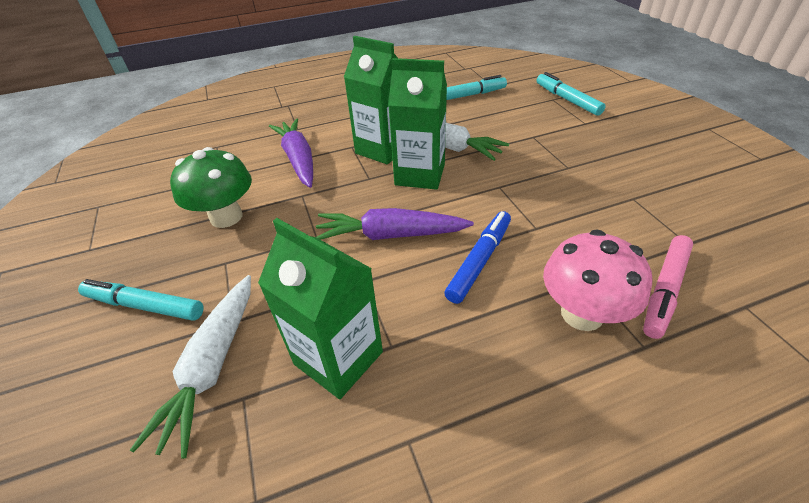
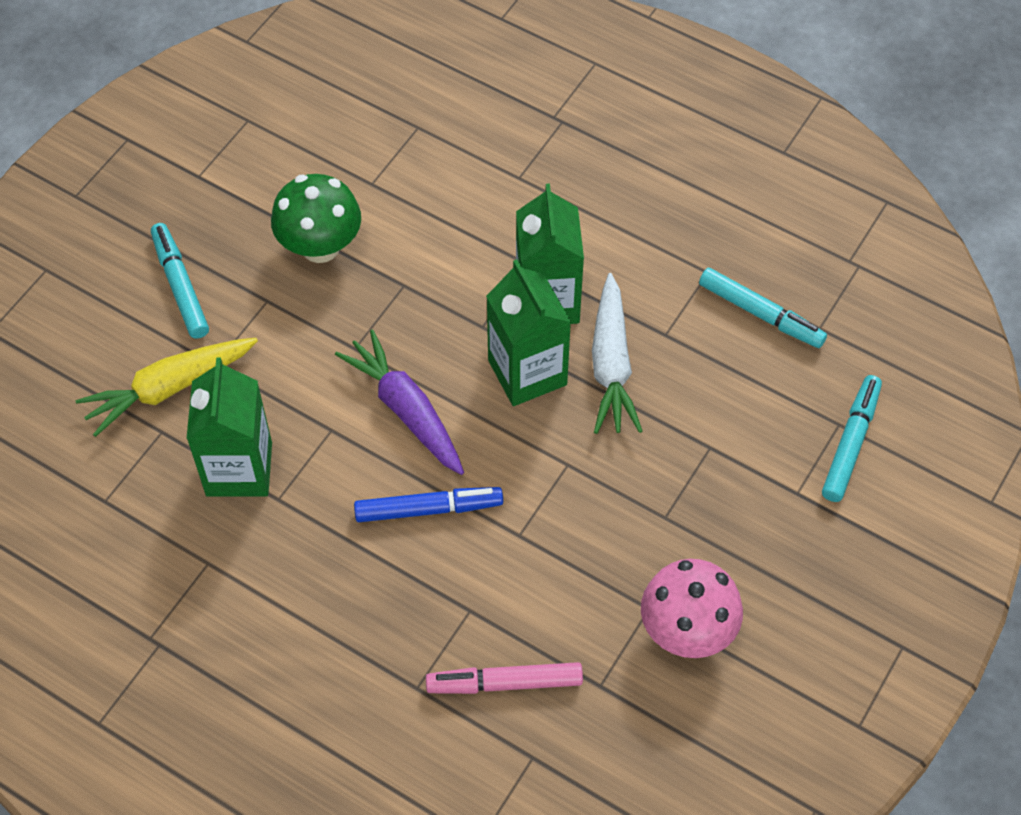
camera: 50 degrees right, 15 degrees up
white carrot [130,275,251,459] -> yellow carrot [76,338,258,437]
purple carrot [269,119,313,188] -> none
pink mushroom [543,229,652,331] -> pink mushroom moved to [641,559,743,658]

